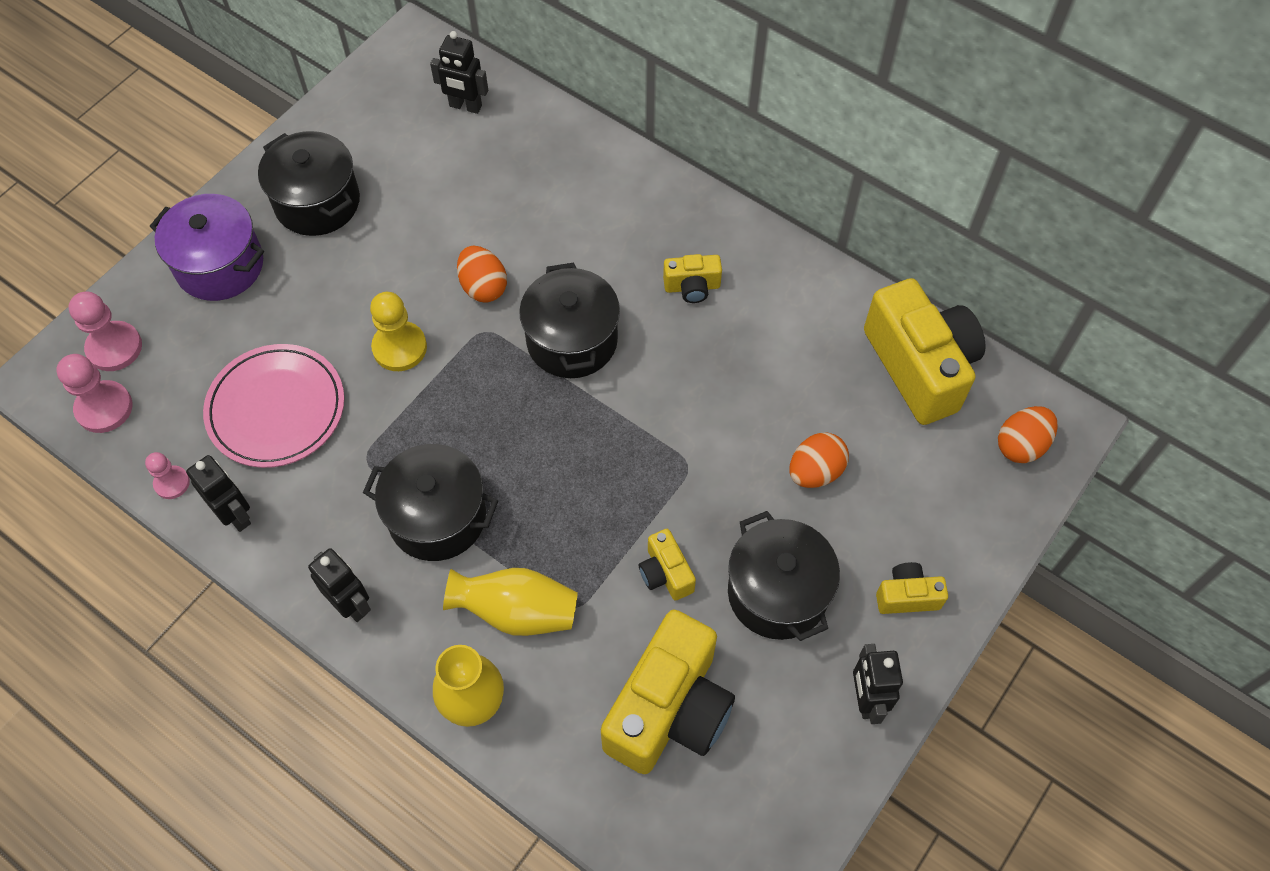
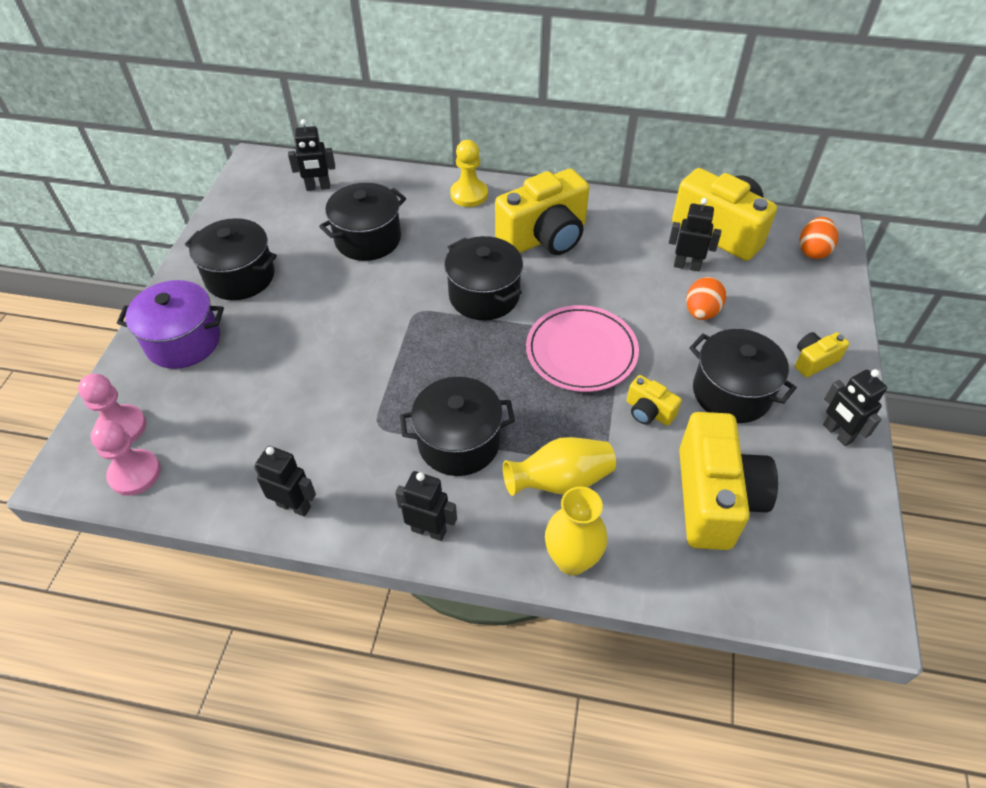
camera: 25 degrees left, 10 degrees down
pink pawn [145,452,190,499] -> none
pink plate [203,344,344,468] -> pink plate moved to [526,305,639,392]
yellow pawn [370,292,427,371] -> yellow pawn moved to [450,140,488,207]
orange egg [457,246,507,303] -> none
yellow camera [663,254,722,303] -> yellow camera [495,169,589,255], size x2.16
none -> black pot [319,183,406,261]
none -> black robot [669,198,721,271]

